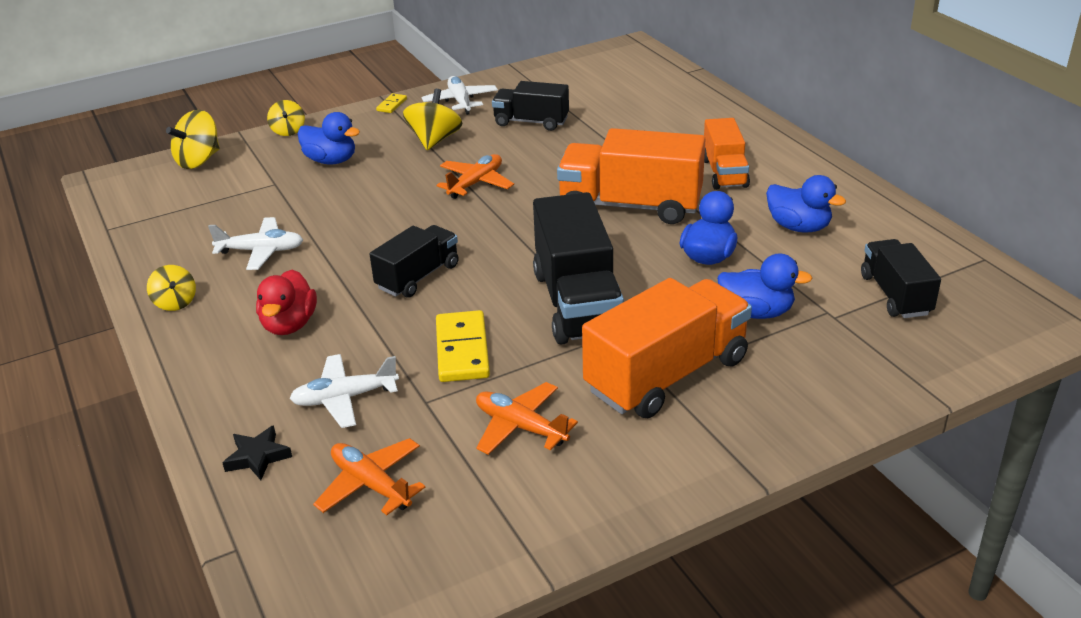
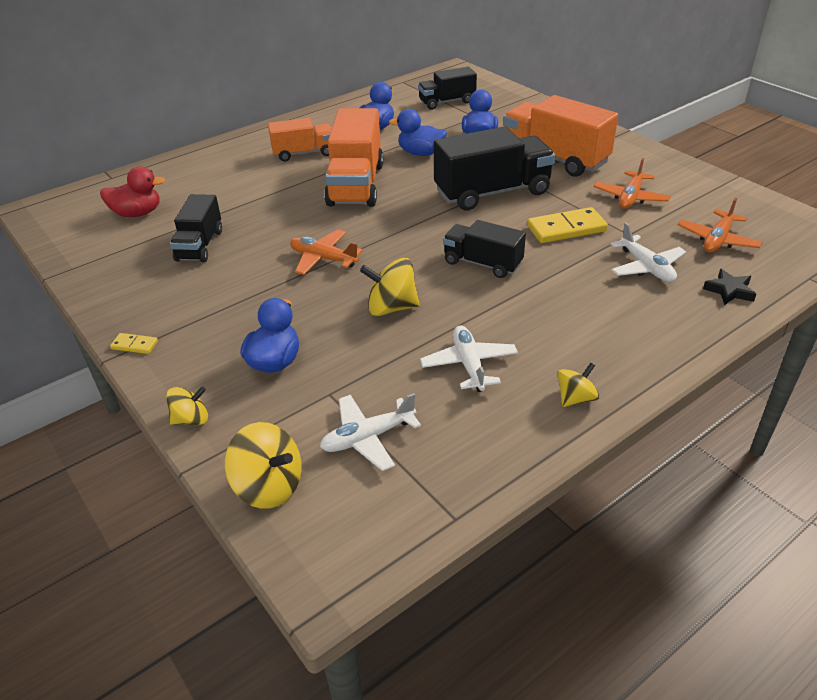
camera: 100 degrees left, 5 degrees up
red duck [256,270,317,335] -> red duck moved to [100,166,165,217]
yellow spinning top [403,88,463,150] -> yellow spinning top moved to [360,258,420,316]
white plane [422,76,498,115] -> white plane moved to [320,393,421,471]

